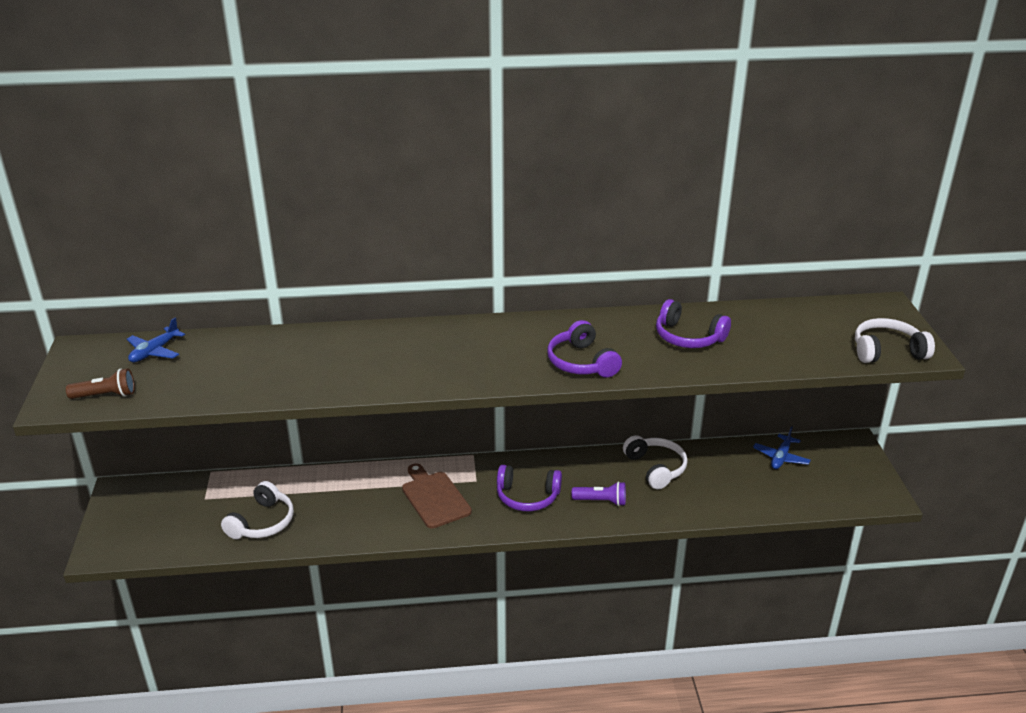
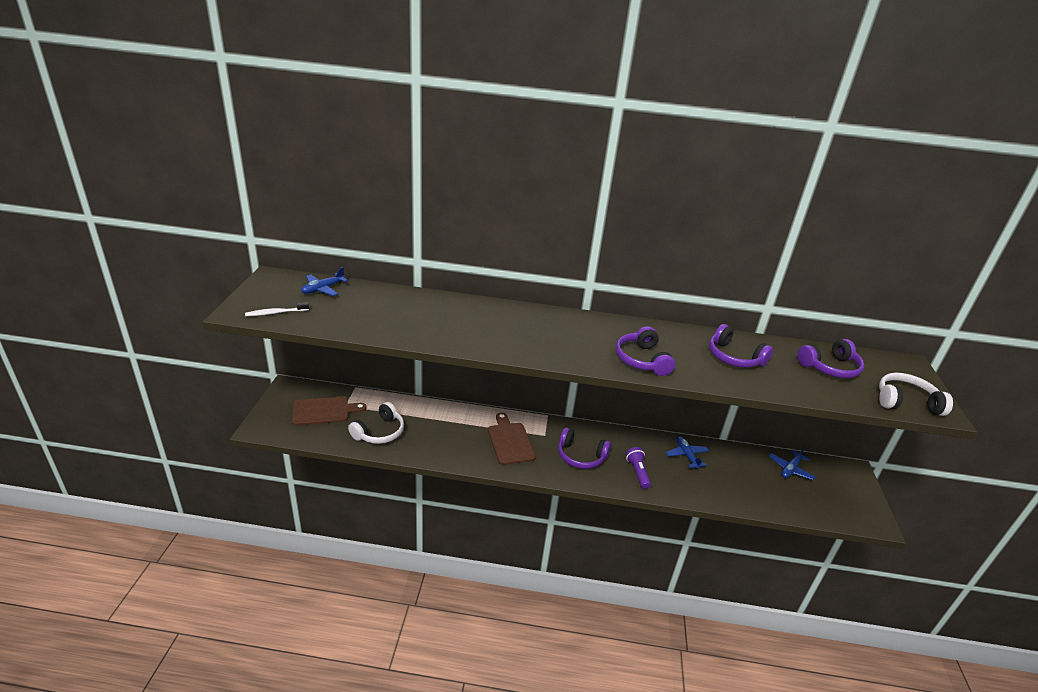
camera: 10 degrees right, 0 degrees up
brown flashlight [66,369,135,399] -> white toothbrush [245,302,309,317]
purple flashlight [572,481,626,506] -> purple flashlight turned 120 degrees counterclockwise [626,447,651,489]
white headphones [623,435,688,489] -> blue plane [666,436,709,469]
none -> brown cutting board [292,396,367,426]
none -> purple headphones [797,339,864,378]

